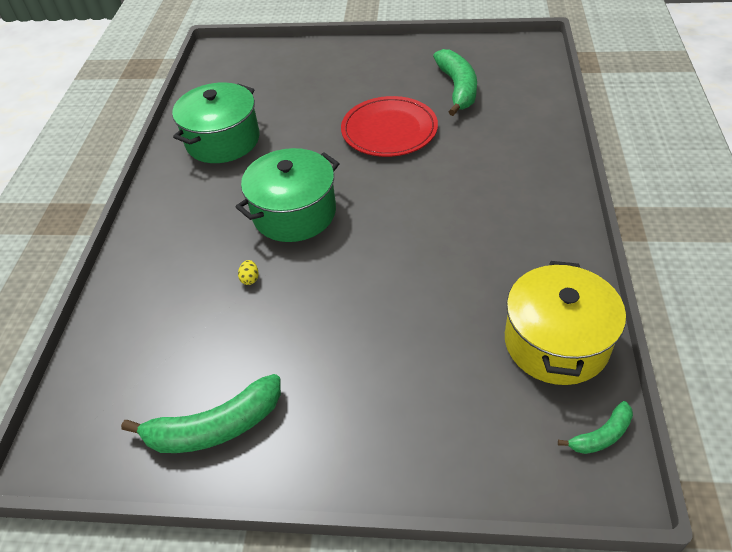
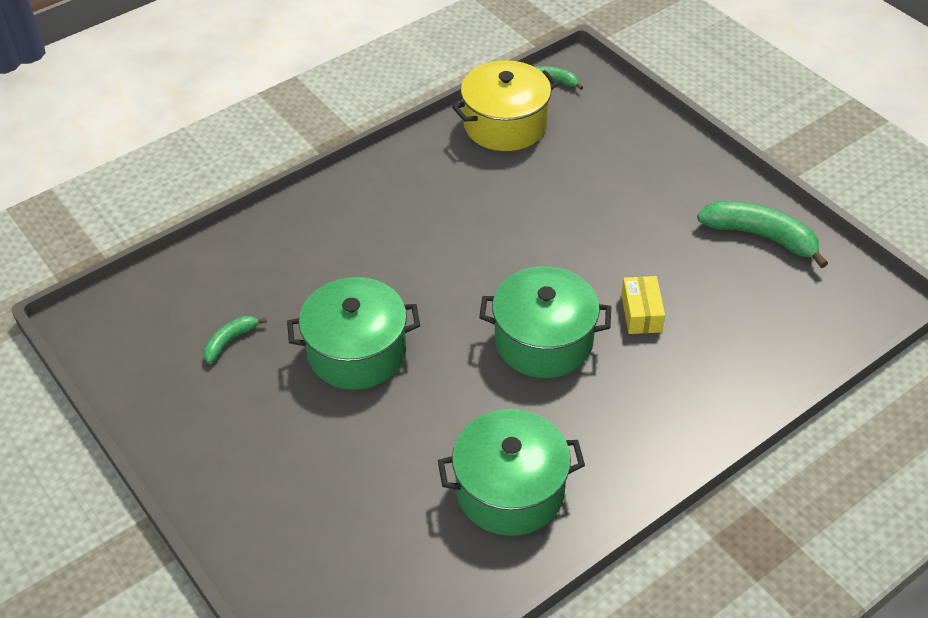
camera: 135 degrees left, 0 degrees up
yellow egg [238,260,259,285] -> yellow box [621,276,665,334]
red plate [341,96,438,157] -> green pot [287,277,420,390]
green banana [433,49,477,116] -> green banana [204,316,267,363], size x0.53

